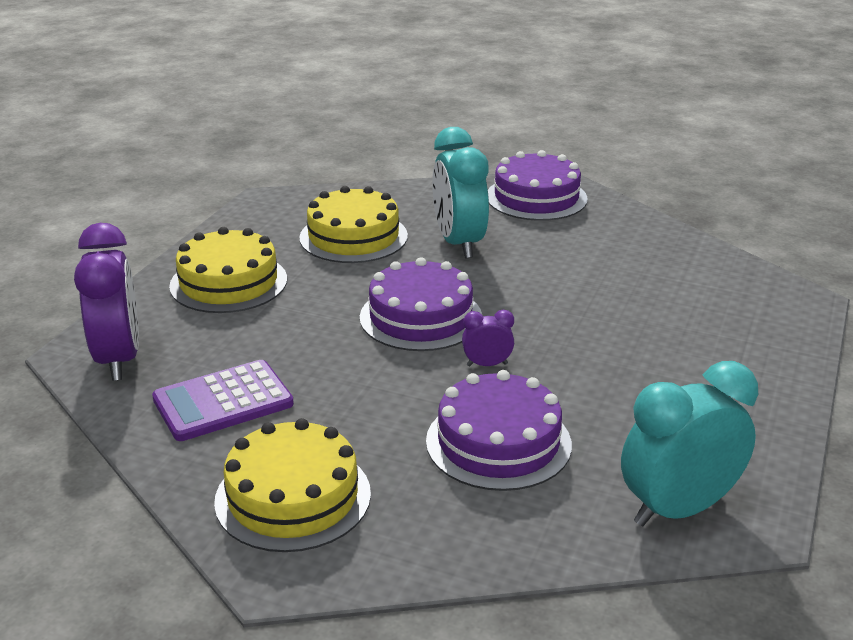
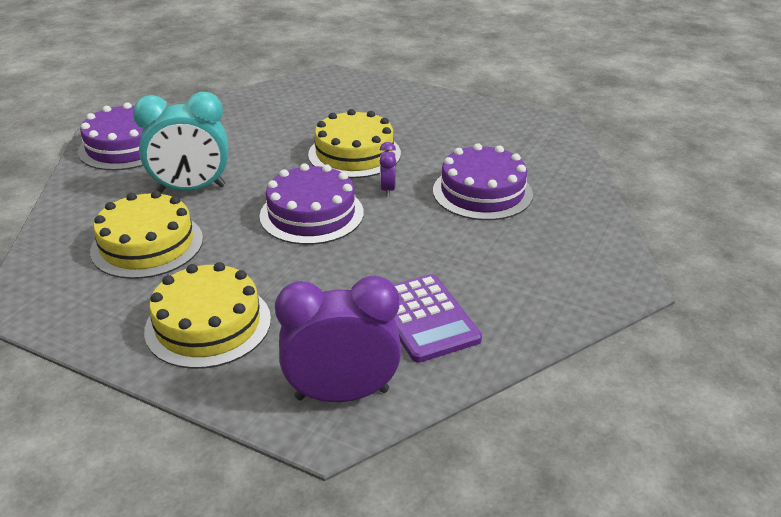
camera: 85 degrees left, 5 degrees up
yellow cake [214,418,371,552] -> yellow cake moved to [308,109,401,178]
turquoise clock [621,361,758,526] -> none

